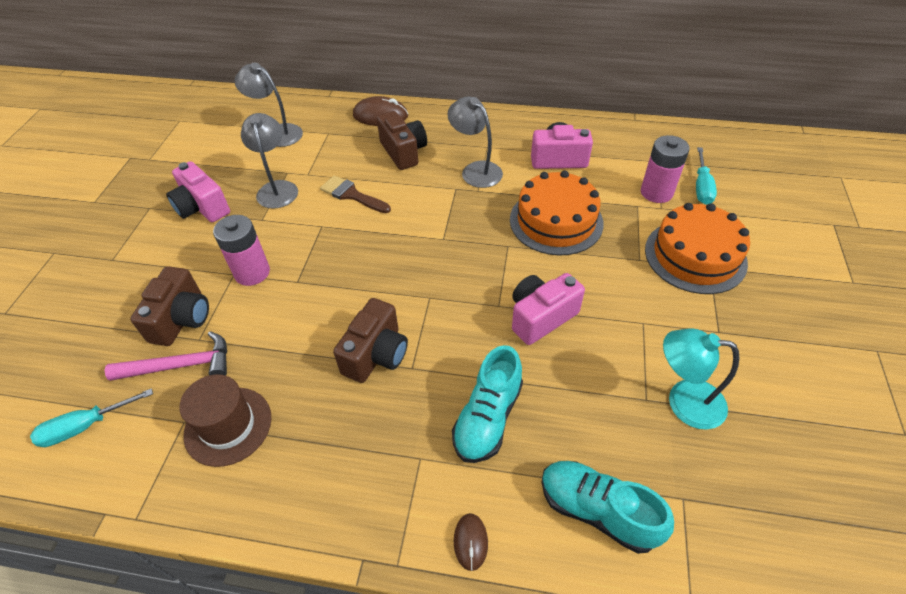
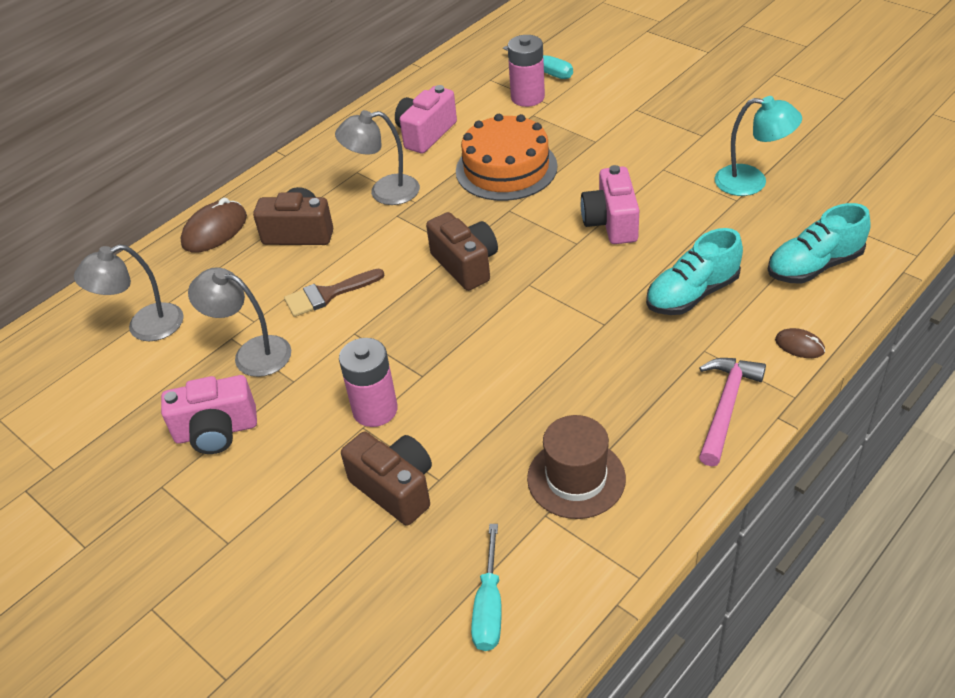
camera: 55 degrees left, 5 degrees down
pink hammer [105,331,227,381] -> pink hammer moved to [699,358,766,466]
brown camera [333,298,408,383] -> brown camera moved to [426,212,498,291]
turquoise shoe [452,345,523,463] -> turquoise shoe turned 90 degrees clockwise [646,228,743,315]
orange cake [645,203,750,294] -> none
turquoise lamp [663,328,739,430] -> turquoise lamp turned 120 degrees counterclockwise [715,96,802,196]

